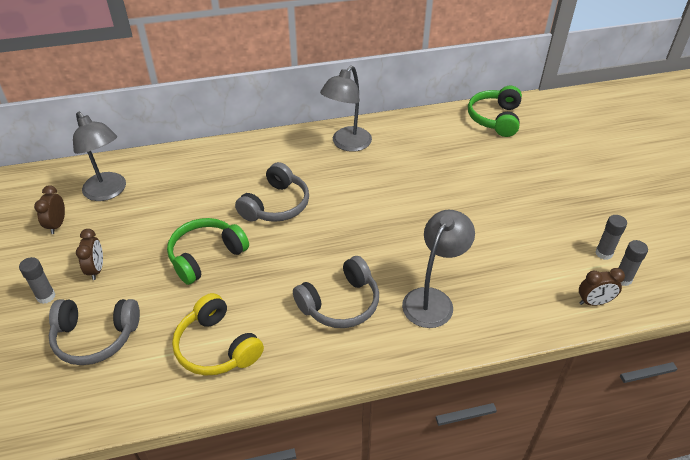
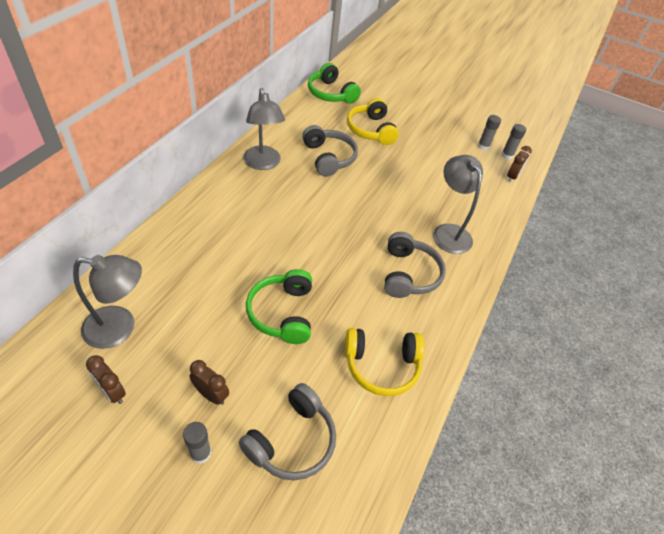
camera: 55 degrees left, 5 degrees up
grey headphones [235,162,309,222] -> grey headphones moved to [302,125,358,177]
none -> yellow headphones [347,98,399,145]

